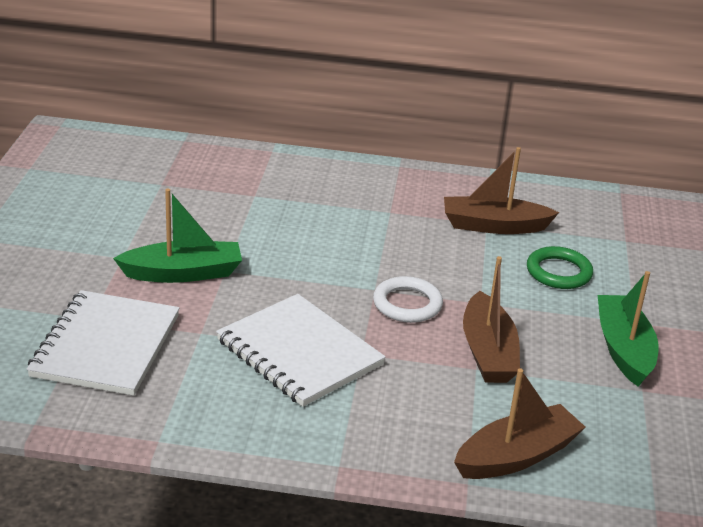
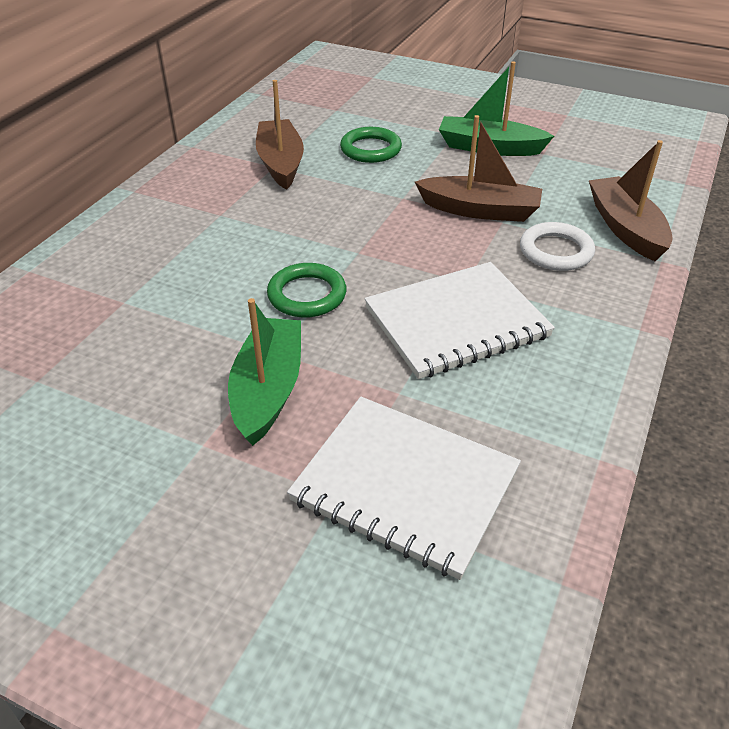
camera: 70 degrees left, 10 degrees up
white ring [373,276,443,323] -> white ring moved to [520,222,595,271]
brown boat [444,147,559,234] -> brown boat turned 150 degrees clockwise [256,80,304,190]
none -> green ring [267,263,346,318]

